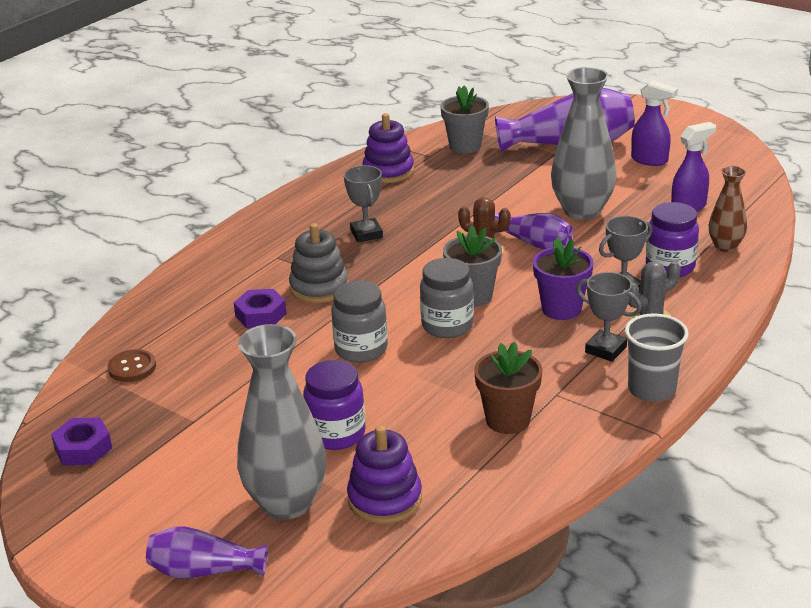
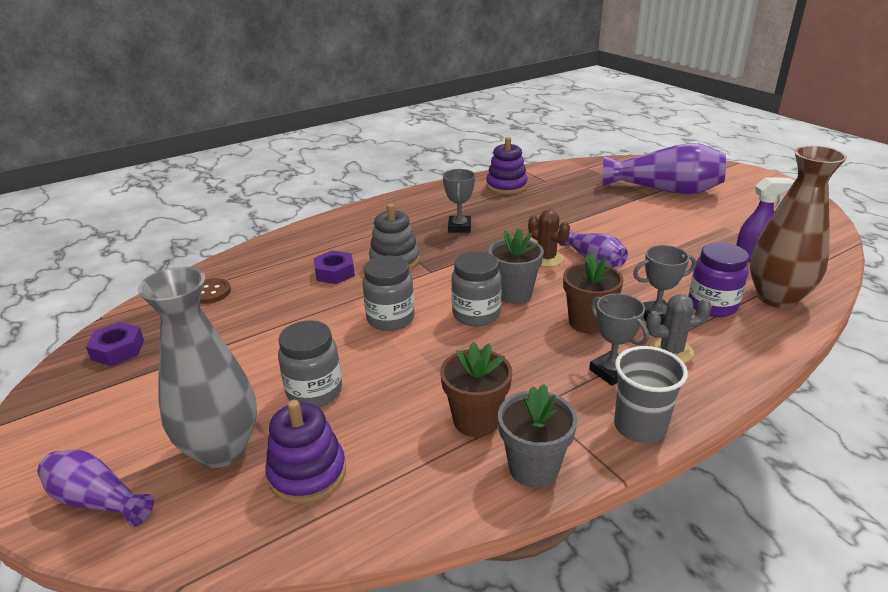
camera: 20 degrees right, 0 degrees up
purple jar [303,360,366,450] -> grey jar [278,320,342,407]
grey flower pot [440,86,489,154] -> grey flower pot moved to [498,384,578,488]
purple flower pot [533,238,594,320] -> brown flower pot [563,253,624,334]
grey vase [551,67,617,220] -> none
purple spray bottle [631,80,678,166] -> none
brown vase [709,166,747,252] -> brown vase [750,146,847,308], size x1.81

